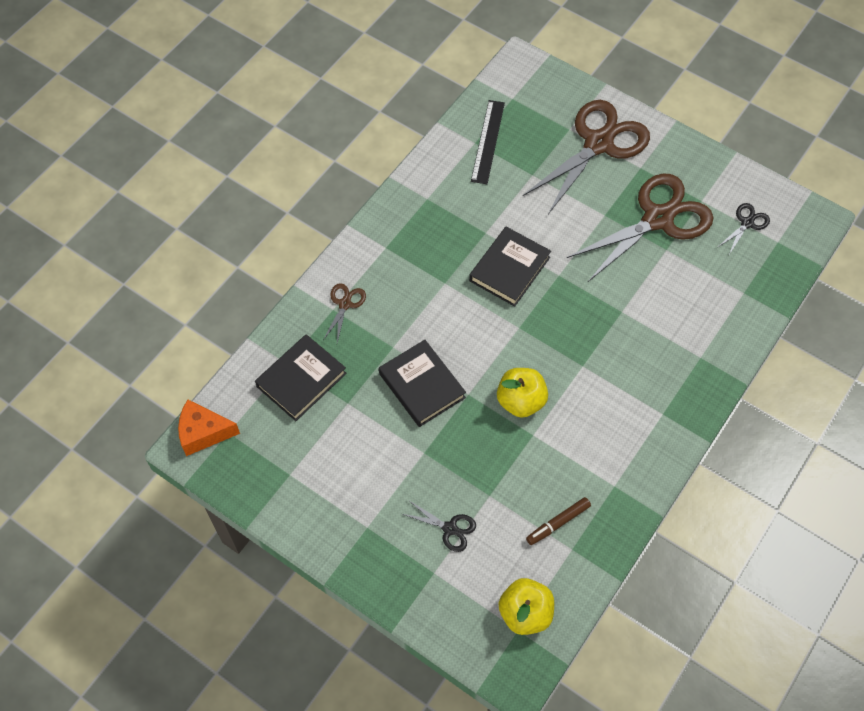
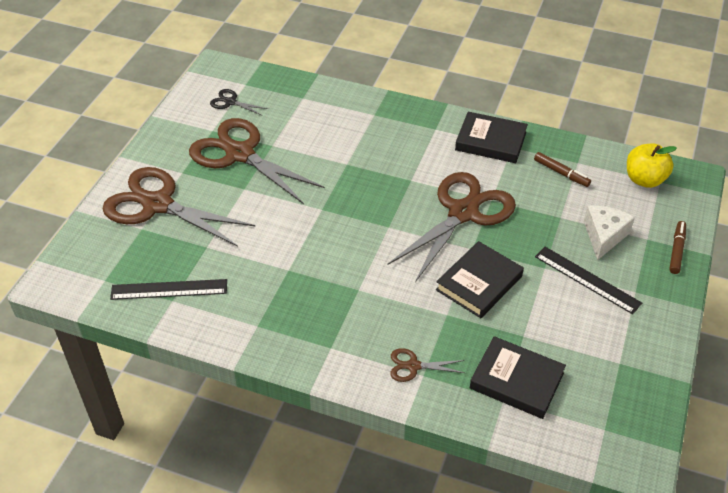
camera: 105 degrees left, 15 degrees down
orange cheese [178,400,240,456] -> none
black scissors [403,500,476,552] -> white cheese [584,206,635,260]
black book [469,227,551,307] -> black book moved to [455,111,528,163]
yellow apple [497,368,548,418] -> brown scissors [387,172,516,282]
none -> black ruler [535,247,642,314]
none -> brown marker [669,221,686,274]

